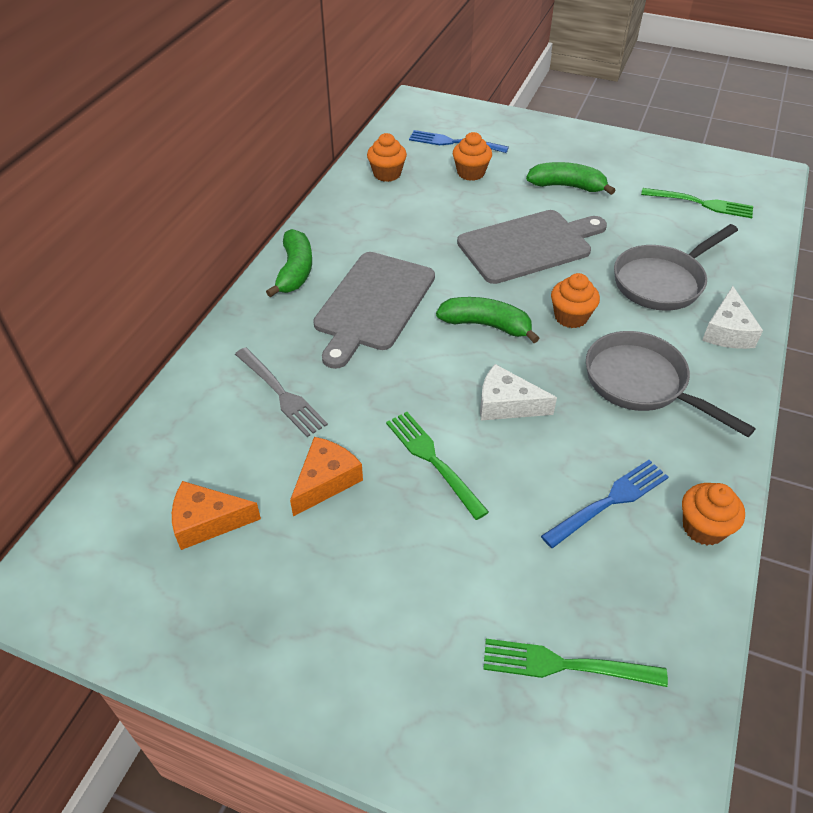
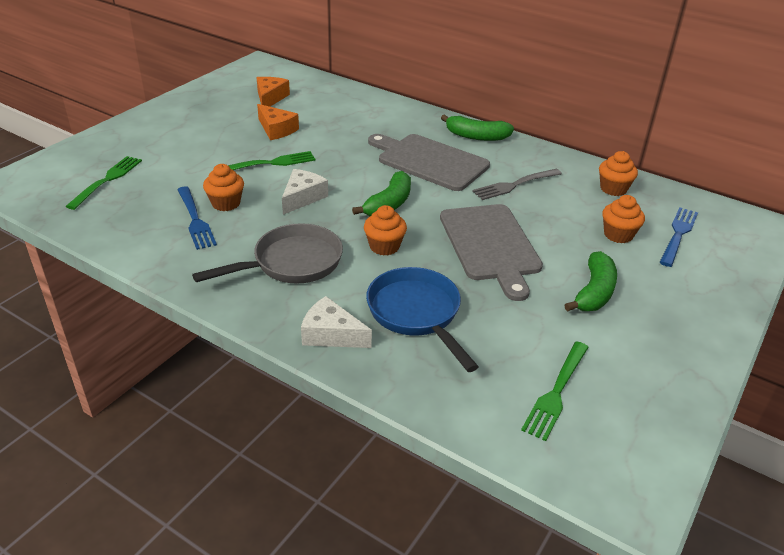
camera: 100 degrees right, 10 degrees down
grey fork [235,347,328,437] -> grey fork moved to [472,169,562,200]
grey pan [614,224,738,311] -> blue pan [366,267,479,372]
orange cupcake [682,483,745,546] -> orange cupcake moved to [203,164,244,211]

